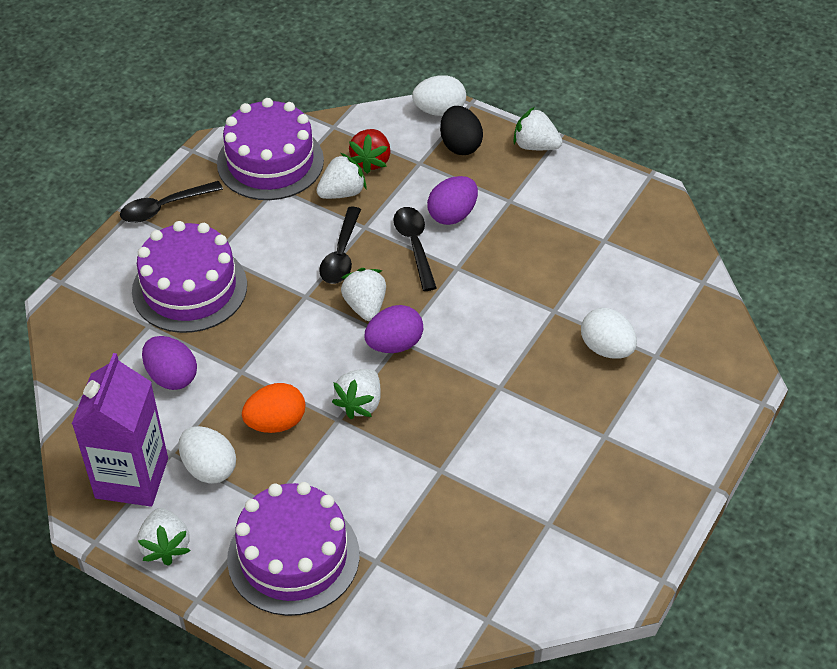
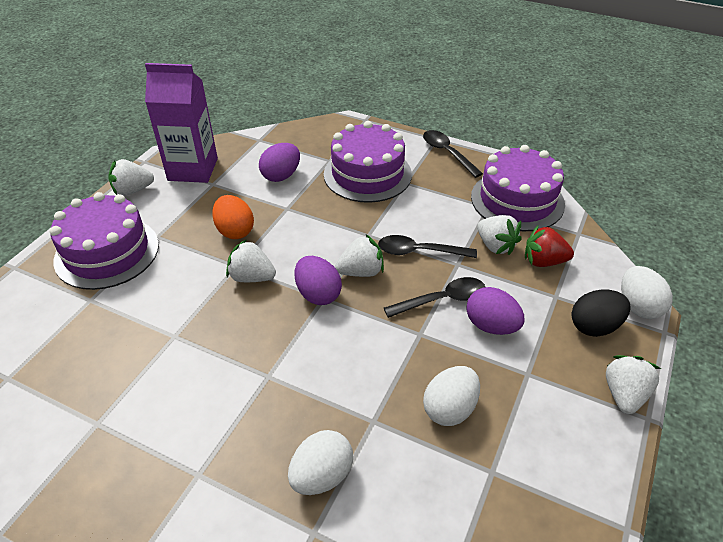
camera: 85 degrees right, 5 degrees down
white egg [178,426,236,484] -> white egg moved to [423,366,480,426]

